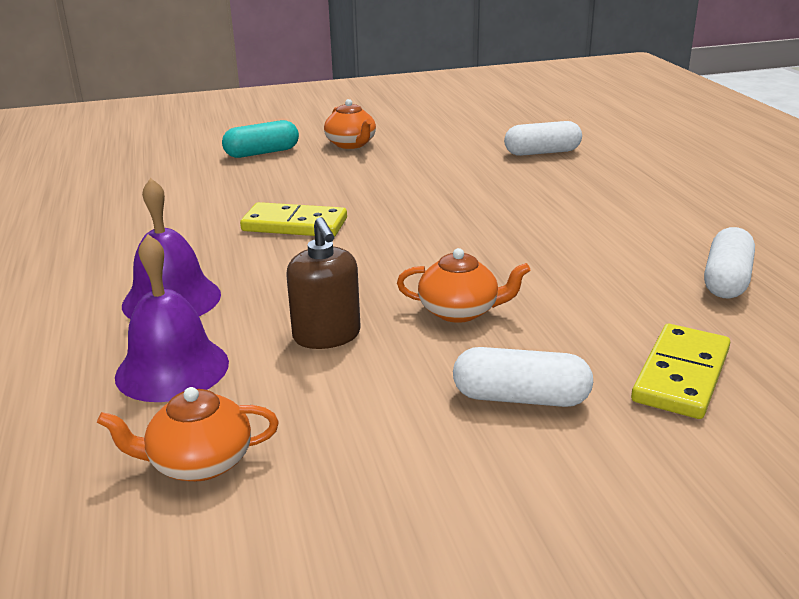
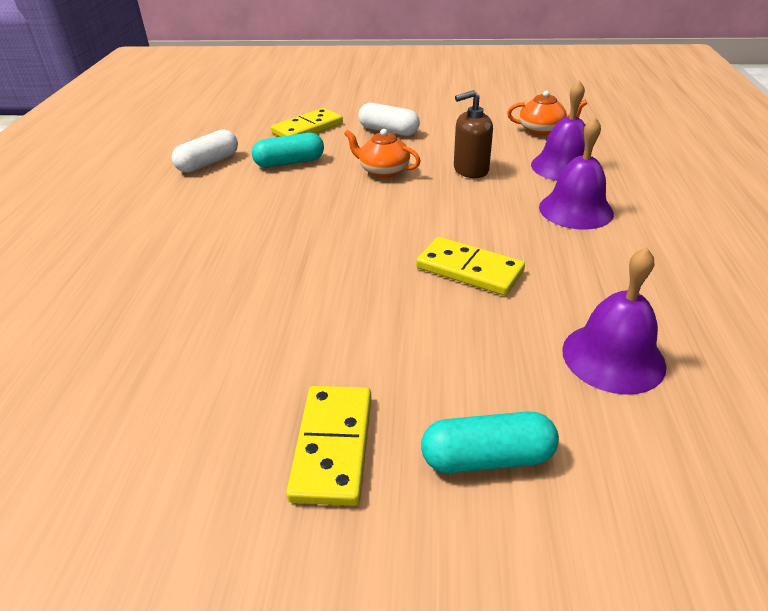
camera: 160 degrees left, 10 degrees up
brown soap dispenser [286,217,361,349] -> brown soap dispenser turned 105 degrees counterclockwise [454,90,493,178]
orange teapot [324,99,376,149] -> yellow domino [286,386,371,506]
white capsule [504,121,582,156] -> none
none -> turquoise capsule [252,133,324,168]
none -> purple bell [562,247,666,395]

